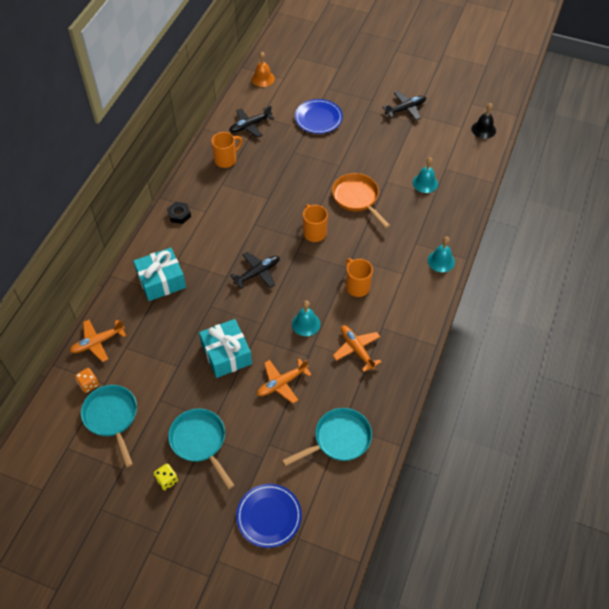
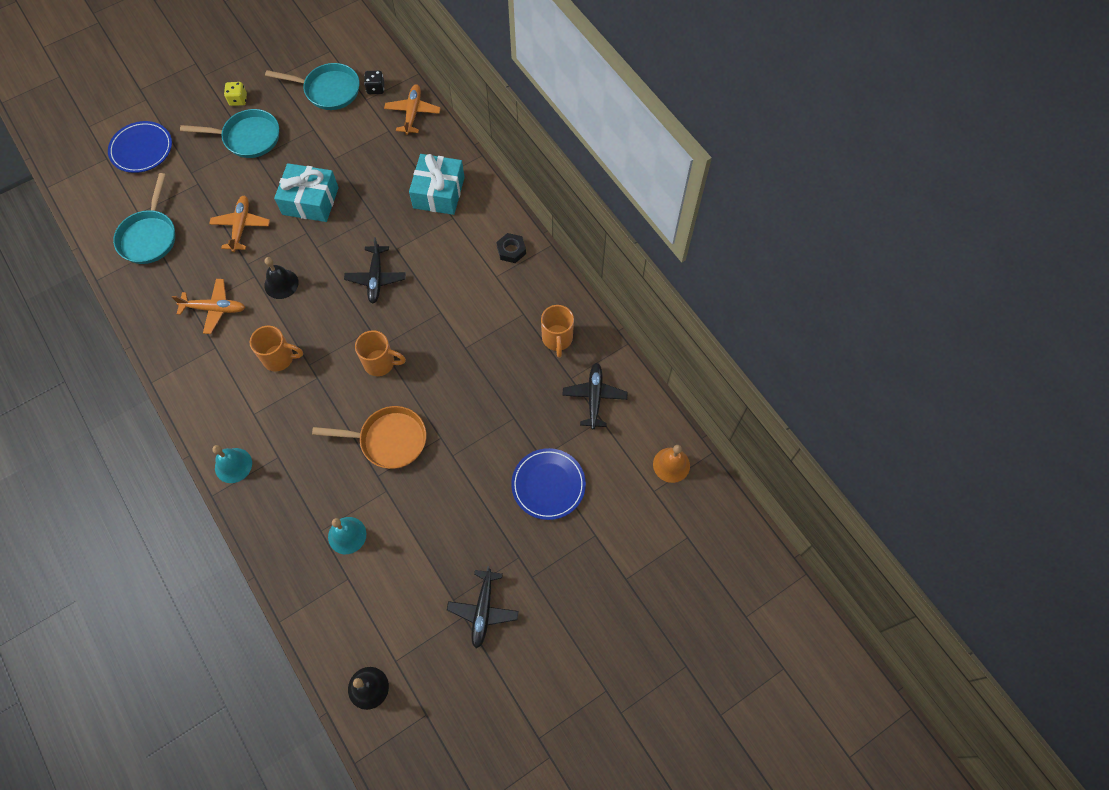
camera: 125 degrees right, 10 degrees up
orange dice [75,368,99,393] -> black dice [364,71,384,94]
turquoise bell [292,301,320,336] -> black bell [264,257,299,299]

